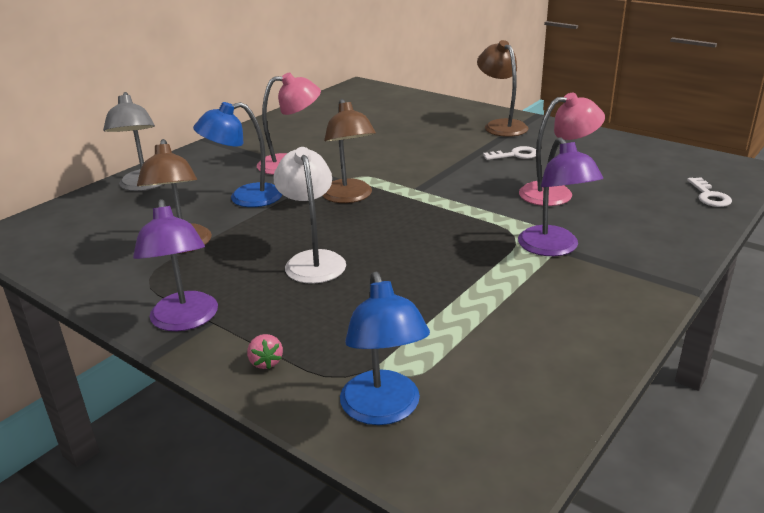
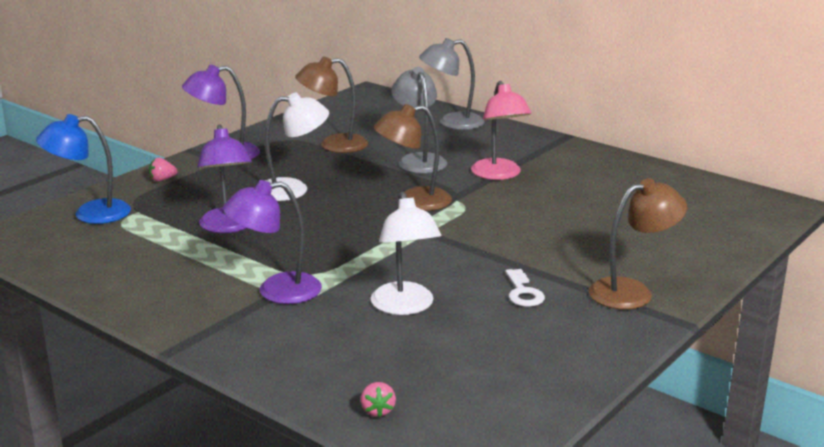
camera: 90 degrees right, 5 degrees down
blue lamp [193,102,282,207] -> grey lamp [391,67,447,174]
pink lamp [519,93,605,206] -> white lamp [371,192,441,315]
white key [687,177,732,207] -> pink strawberry [360,382,396,417]
none -> purple lamp [197,124,252,233]

